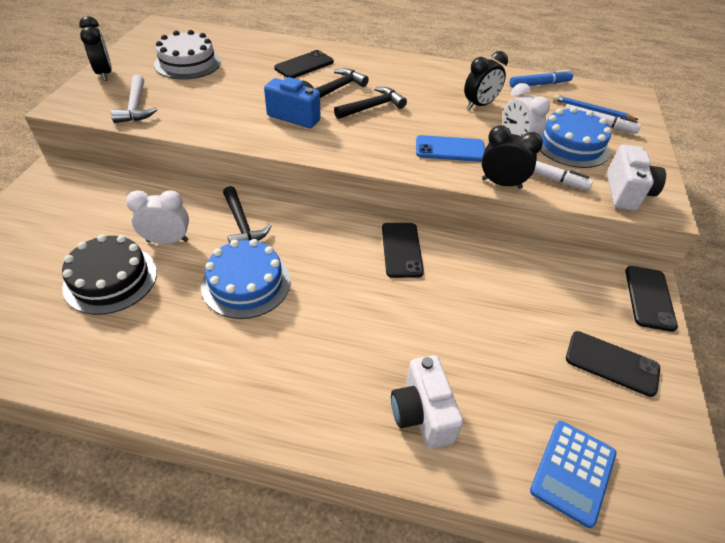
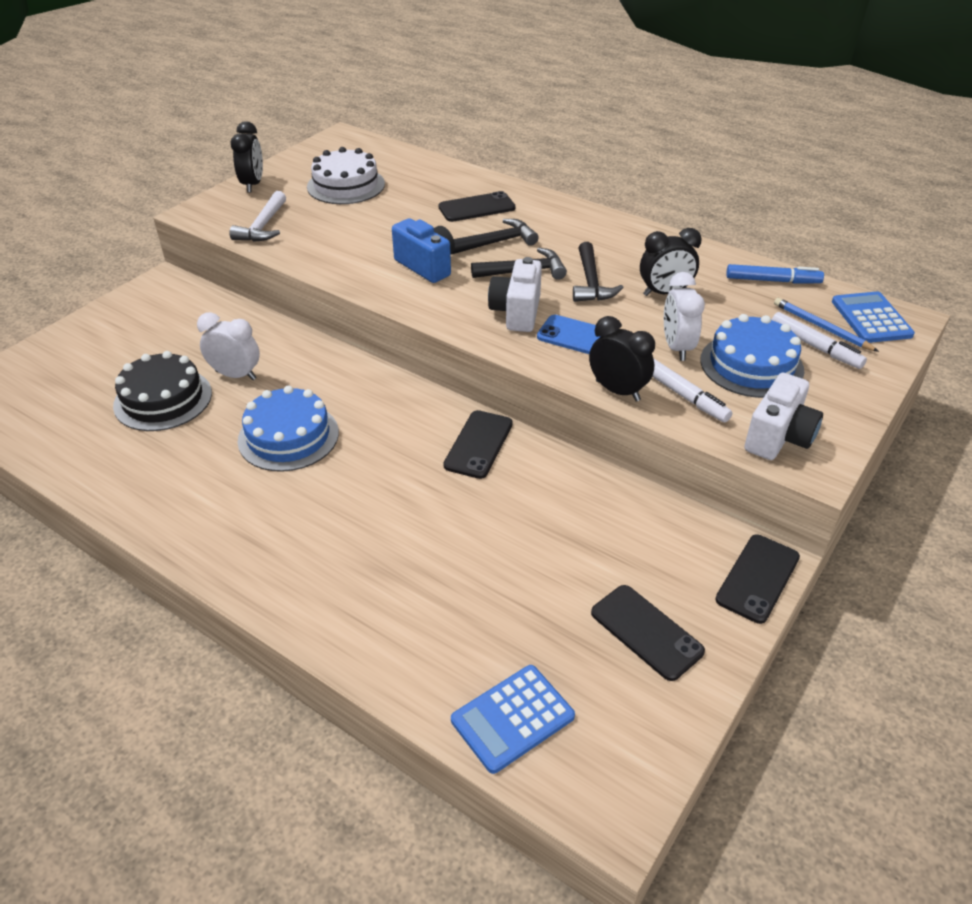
camera: 25 degrees right, 5 degrees down
black hammer [223,186,271,243] -> black hammer moved to [573,242,624,302]
white camera [391,355,463,449] -> white camera moved to [488,257,542,332]
none -> blue calculator [832,291,915,343]

